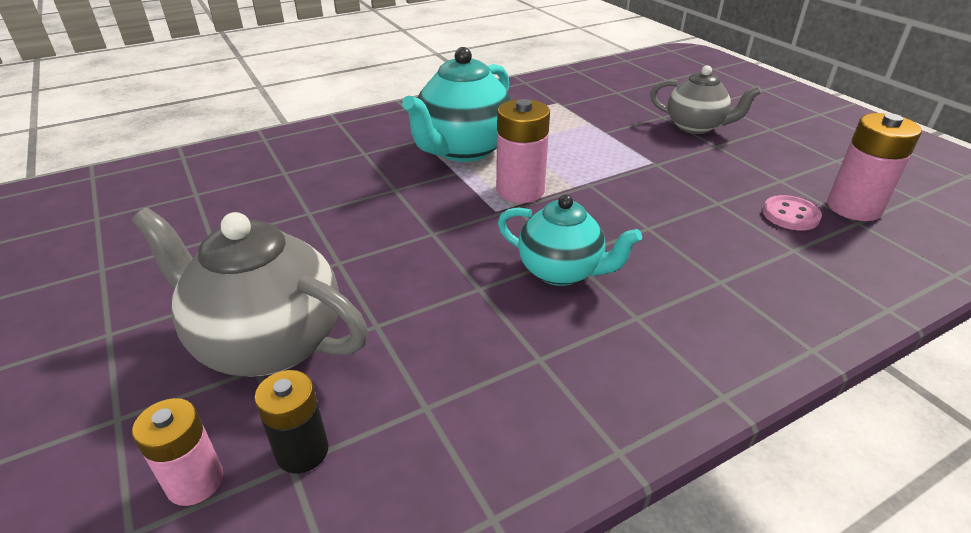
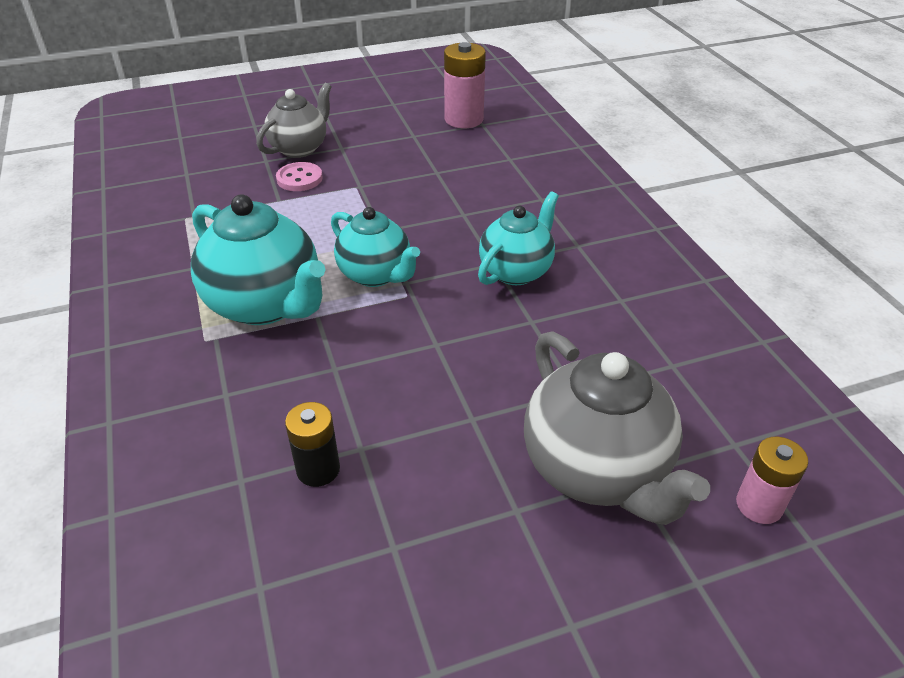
camera: 80 degrees left, 5 degrees up
grey teapot [132,208,368,377] -> grey teapot turned 60 degrees counterclockwise [524,331,710,525]
black battery [254,370,328,474] -> black battery moved to [285,402,340,487]
pink battery [496,99,550,203] -> turquoise teapot [331,207,420,287]
pink button [763,195,822,230] -> pink button moved to [276,162,323,191]

